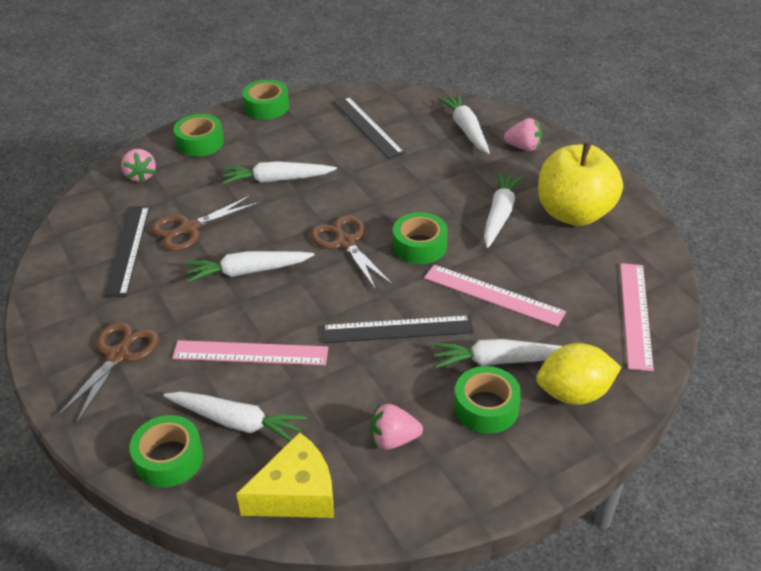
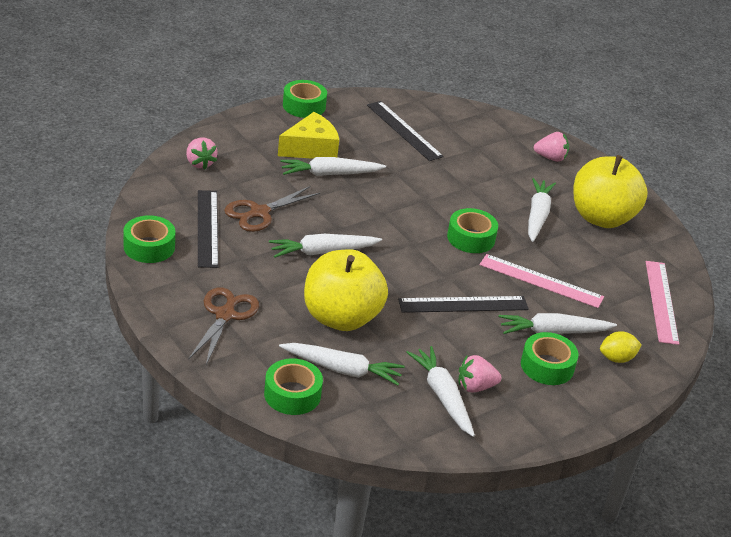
camera: 10 degrees left, 5 degrees down
pink ruler [172,340,328,365] -> yellow apple [304,249,388,331]
green tape [173,114,224,157] -> green tape moved to [123,215,175,263]
yellow cheese [236,432,334,518] -> yellow cheese moved to [278,112,339,159]
brown scissors [310,215,393,290] -> none
white carrot [437,94,490,154] -> white carrot moved to [406,346,475,437]
yellow lemon [536,343,621,405] -> yellow lemon [600,331,642,363], size x0.63

